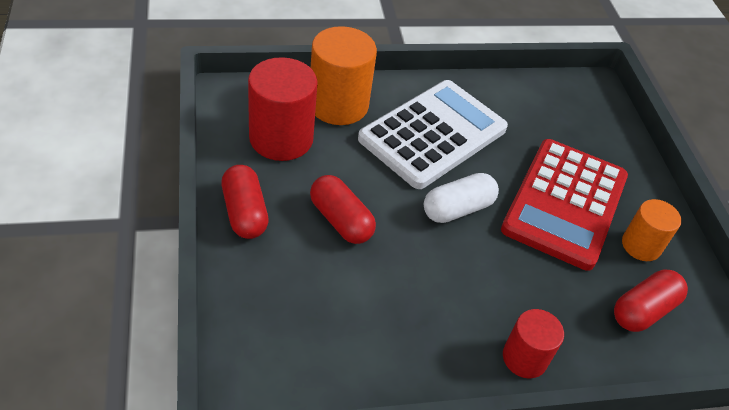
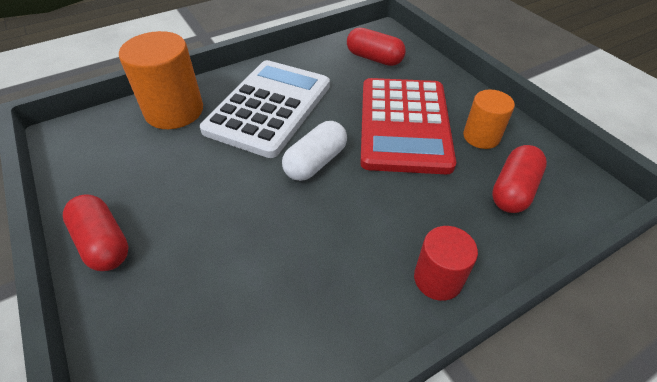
camera: 15 degrees left, 0 degrees up
red cylinder [248,57,318,161] -> none
red capsule [310,175,376,244] -> red capsule moved to [347,27,406,66]

